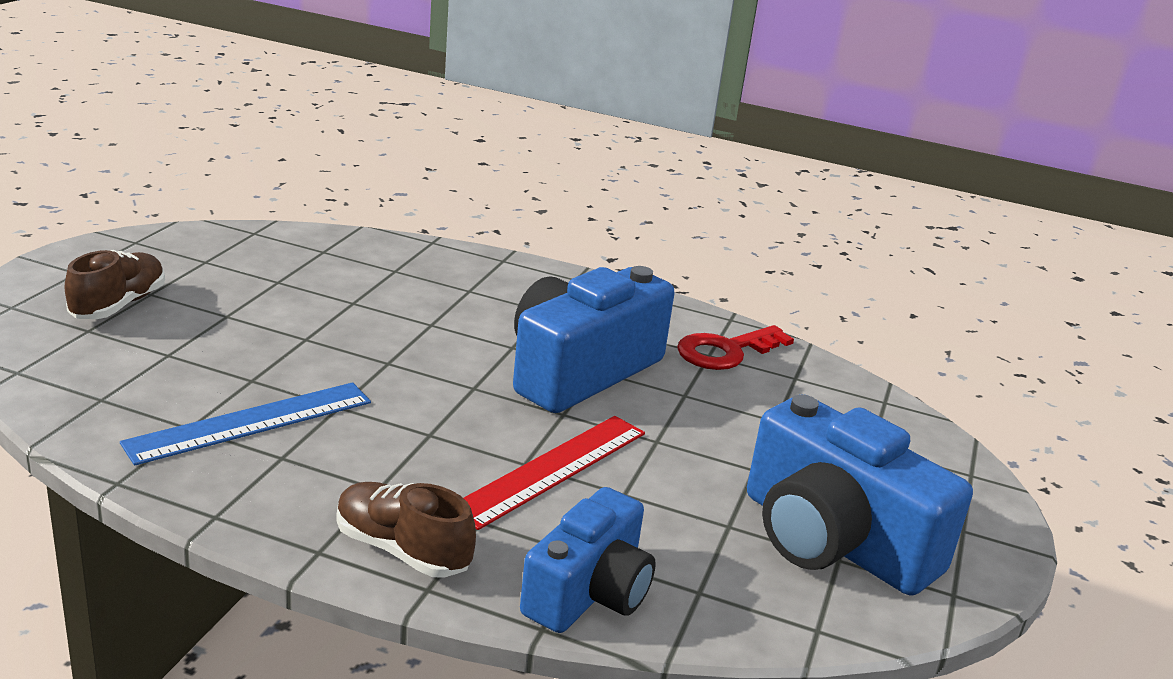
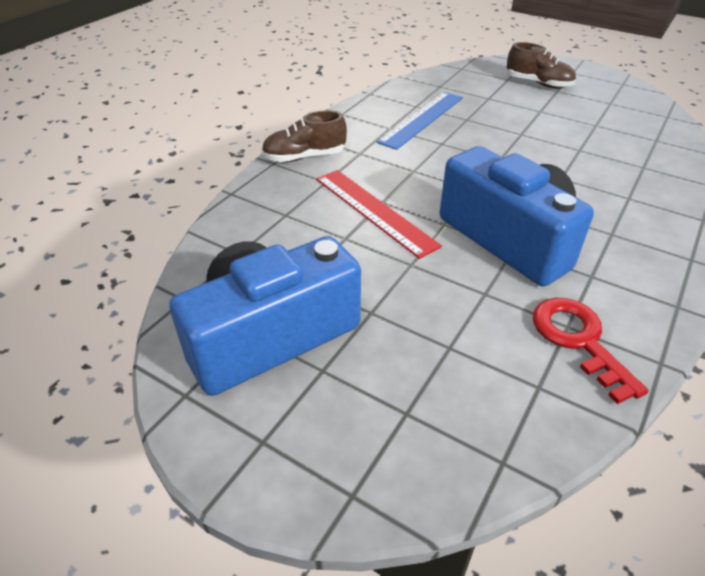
camera: 105 degrees right, 15 degrees up
blue ruler [120,382,371,466] -> blue ruler turned 60 degrees clockwise [377,92,463,150]
brown shoe [337,482,476,578] -> brown shoe turned 150 degrees counterclockwise [261,110,347,162]
blue camera [520,487,656,633] -> none

